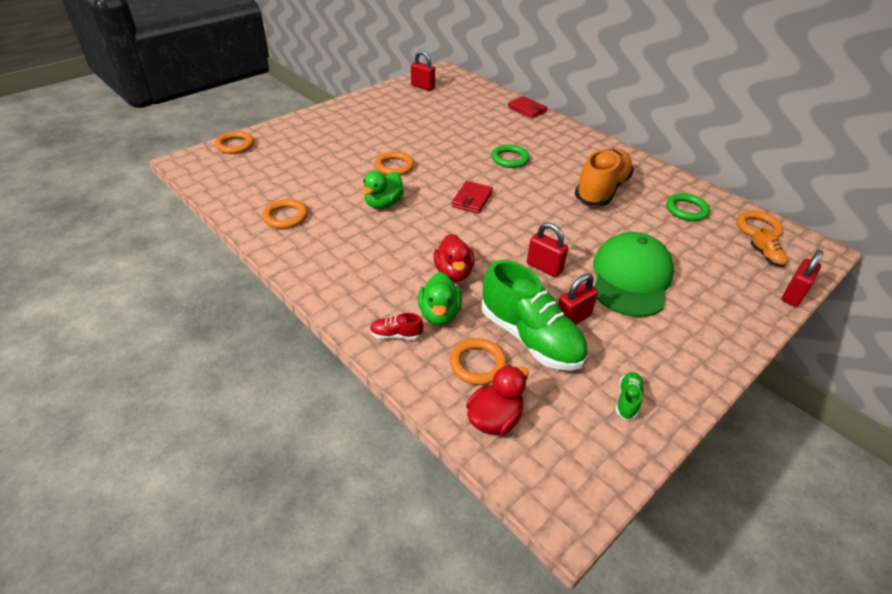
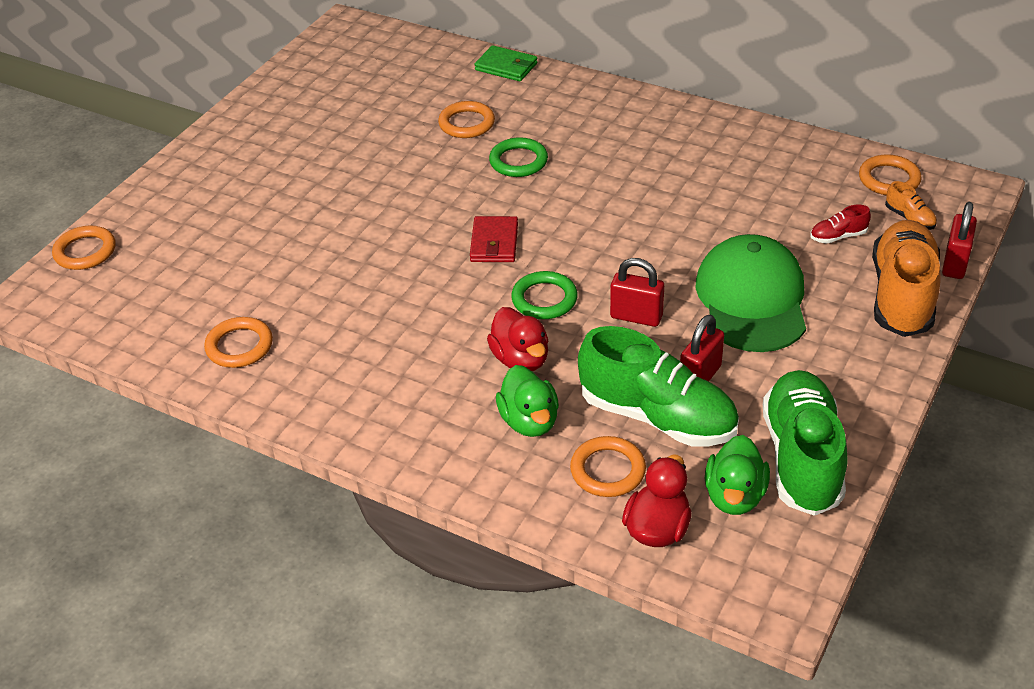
camera: 15 degrees left, 0 degrees up
green duck [361,171,404,209] -> green duck moved to [705,435,770,515]
red shoe [370,313,423,340] -> red shoe moved to [810,205,871,244]
orange ring [375,152,414,175] -> orange ring moved to [438,101,495,138]
red padlock [411,50,435,91] -> none
red wallet [508,96,547,119] -> green wallet [475,45,537,81]
orange shoe [575,148,634,206] -> orange shoe moved to [872,220,941,337]
green shoe [615,372,645,420] -> green shoe [763,370,847,516], size x2.41
green ring [666,193,710,221] -> green ring moved to [511,271,578,319]

